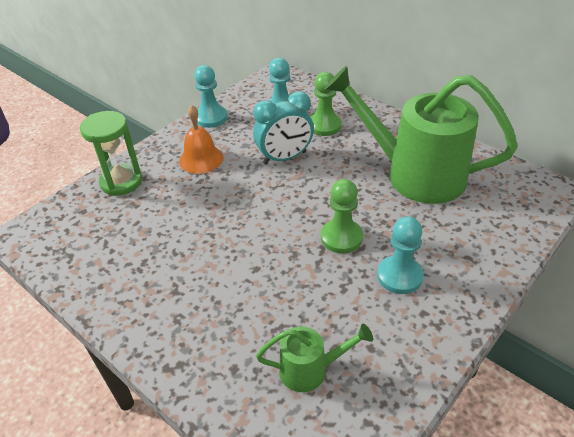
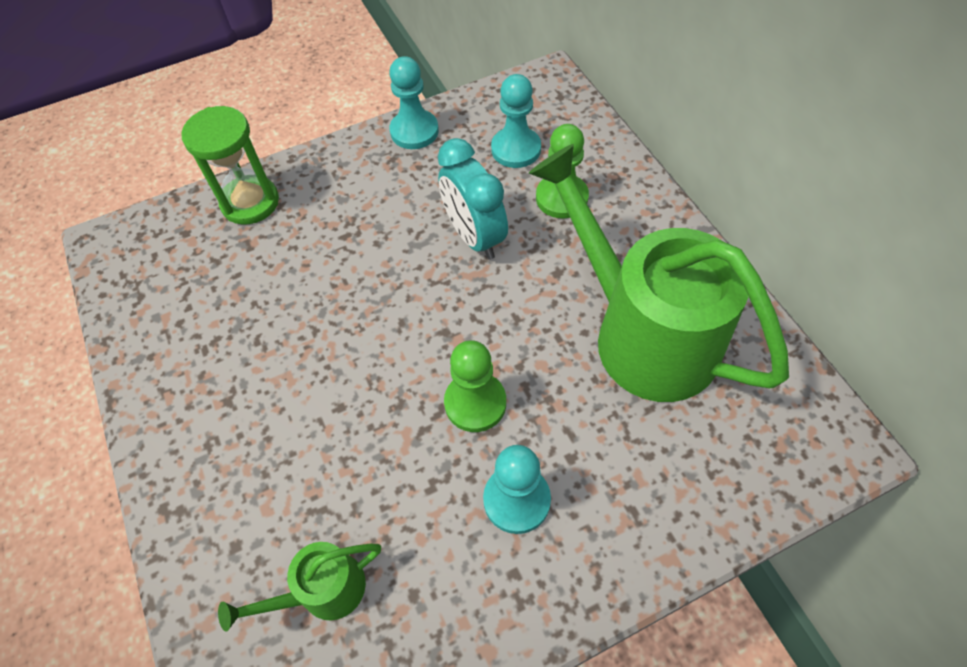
camera: 25 degrees right, 15 degrees up
orange bell [179,105,224,174] -> none
turquoise clock [253,91,314,164] -> turquoise clock turned 60 degrees clockwise [438,138,508,260]
green watering can [256,324,373,392] -> green watering can turned 135 degrees clockwise [218,542,381,631]

